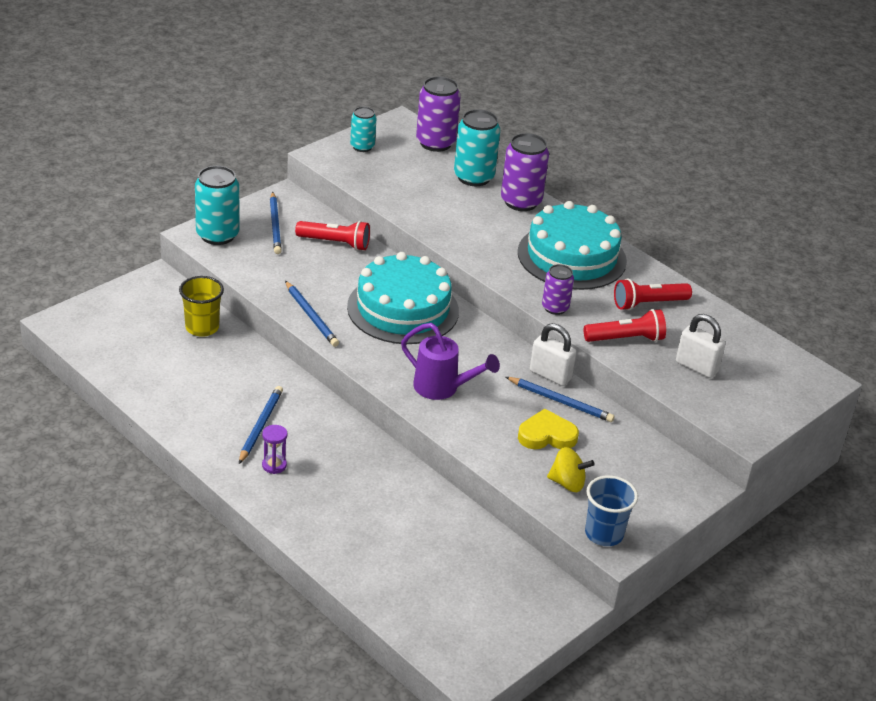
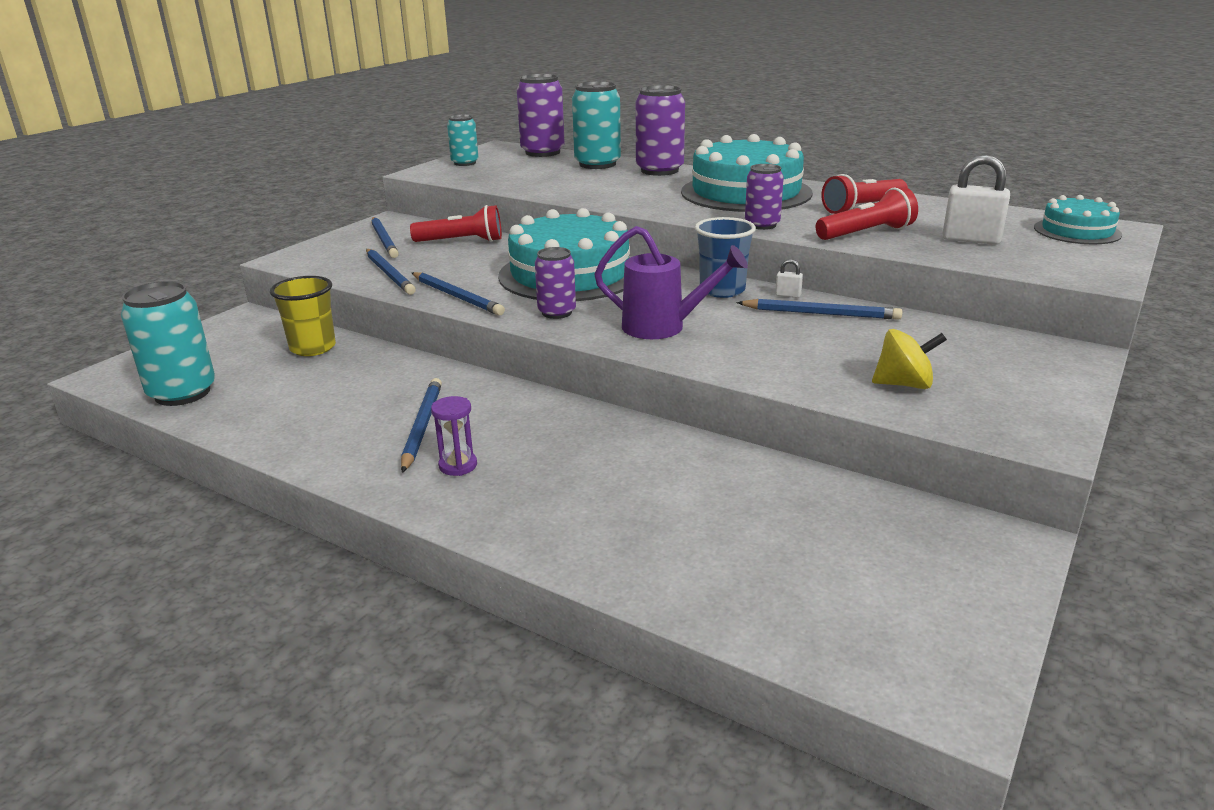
camera: 10 degrees left, 10 degrees down
turquoise can [195,166,239,245] -> turquoise can moved to [121,281,215,406]
yellow heart [518,409,579,449] -> none
white padlock [530,323,576,386] -> white padlock [775,259,803,298], size x0.45
blue cup [585,476,638,546] -> blue cup moved to [695,217,756,298]
none -> blue pencil [366,249,416,295]
none -> purple can [535,247,576,319]
none -> turquoise cake [1034,195,1122,244]

